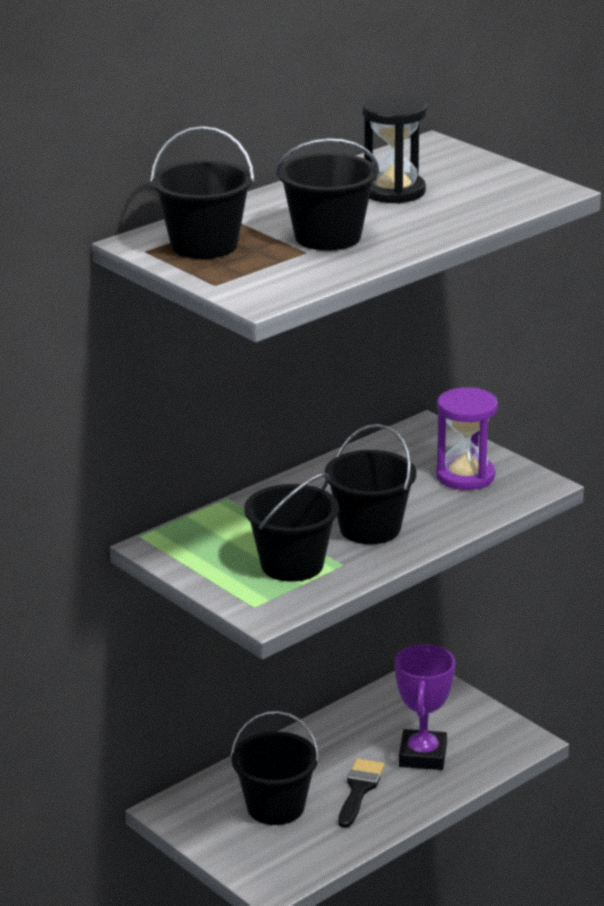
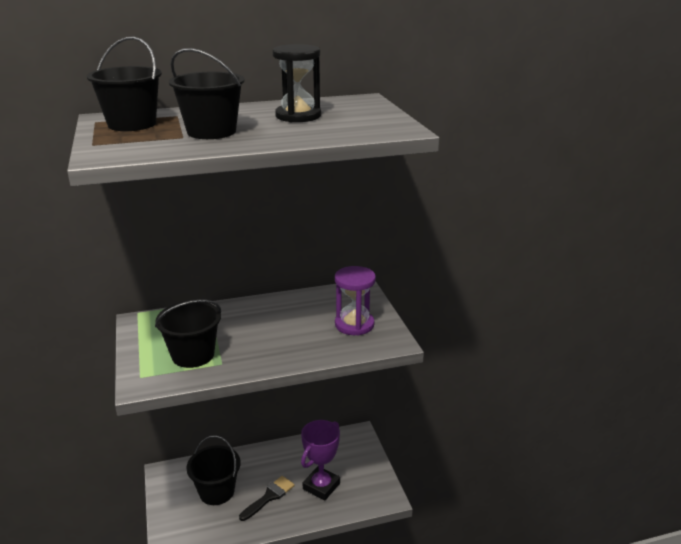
camera: 25 degrees right, 0 degrees up
black bucket [324,424,416,544] -> none

